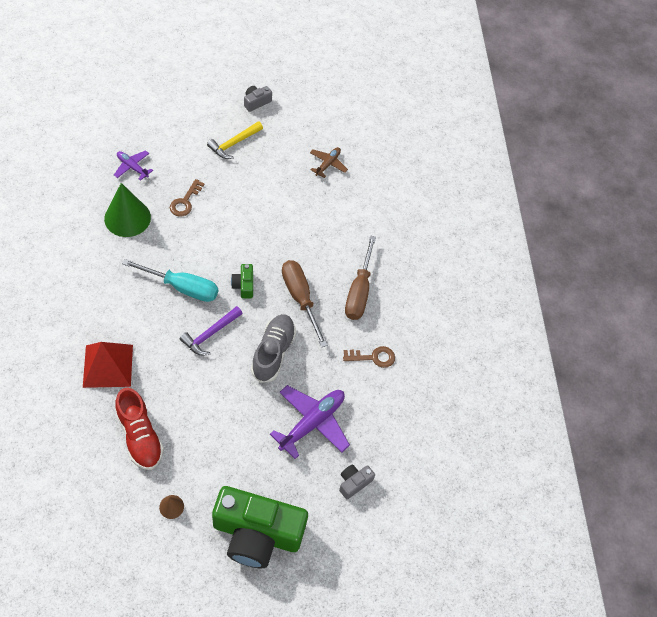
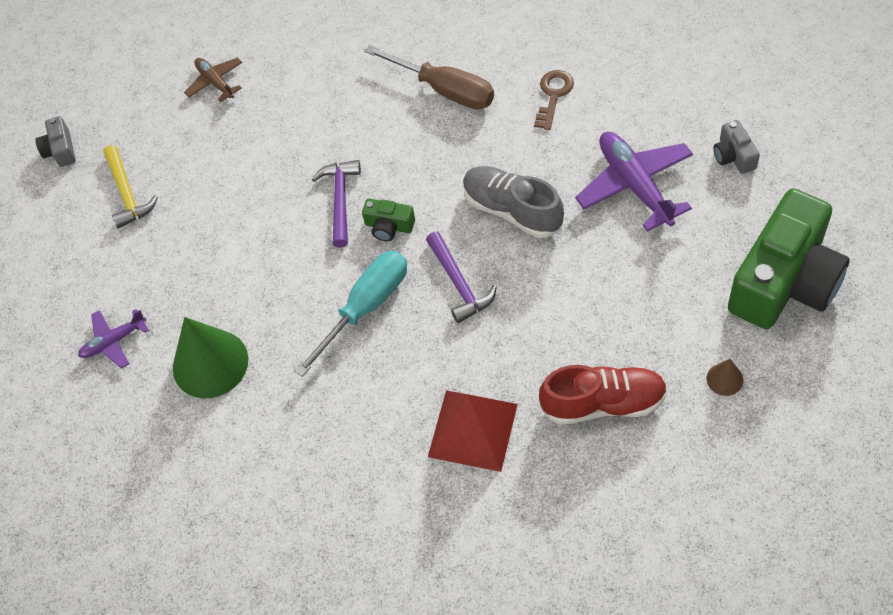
camera: 55 degrees left, 0 degrees up
brown key [170,179,205,217] -> none
brown screwdriver [282,260,328,347] -> none
none -> purple hammer [312,160,361,248]

